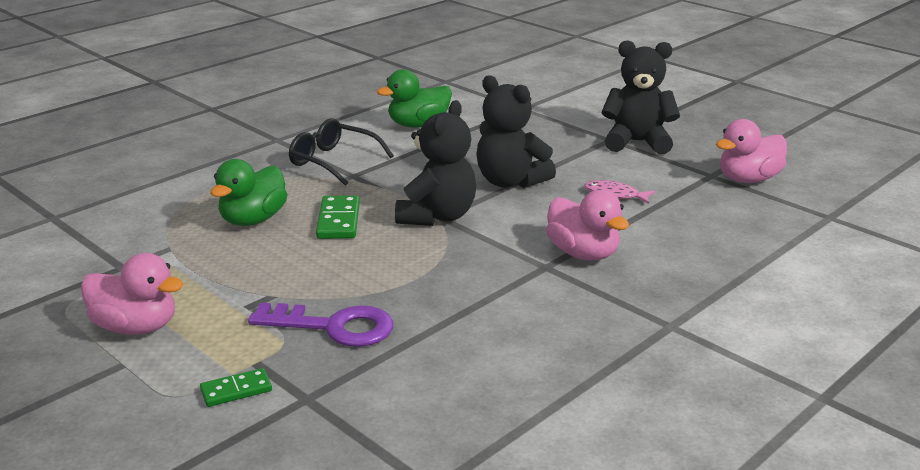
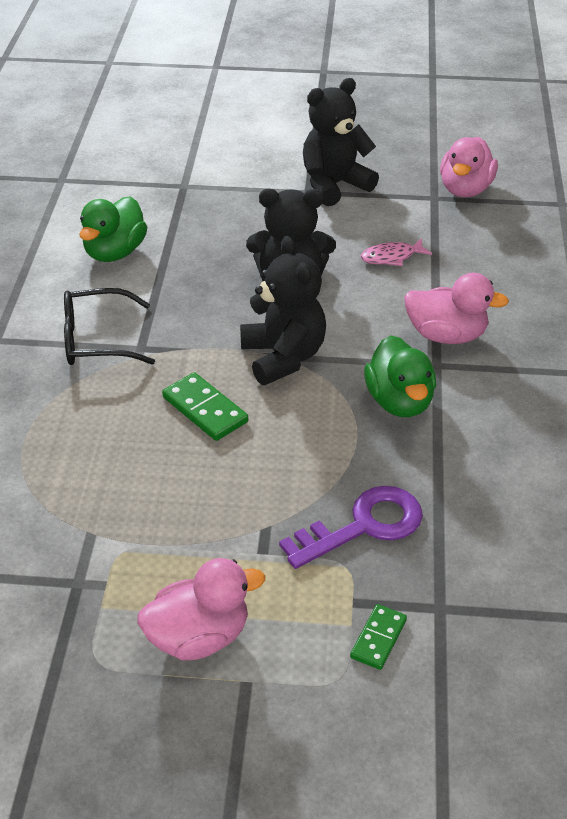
camera: 40 degrees left, 15 degrees up
green duck [210,159,288,226] -> green duck moved to [364,335,436,417]

